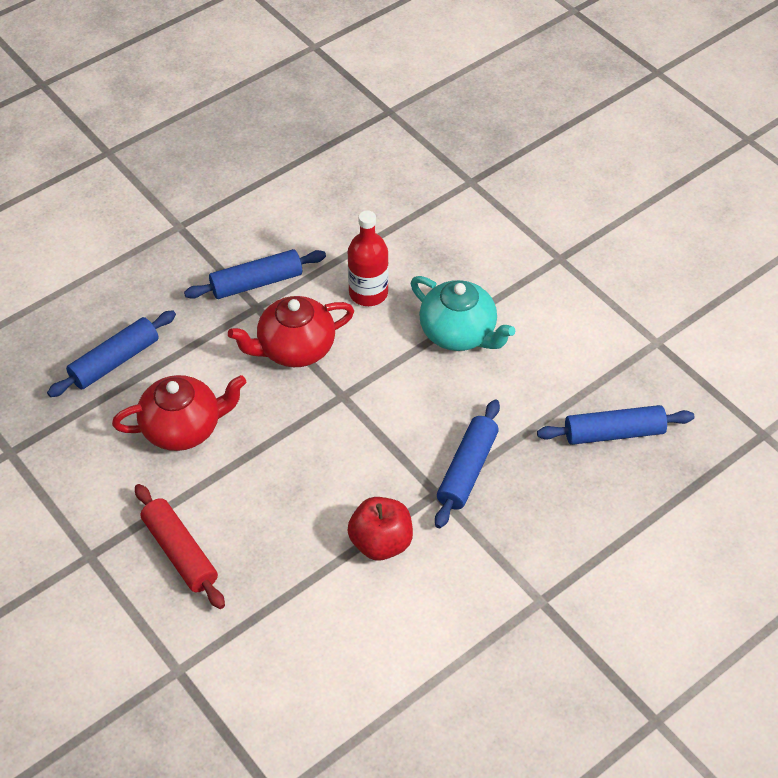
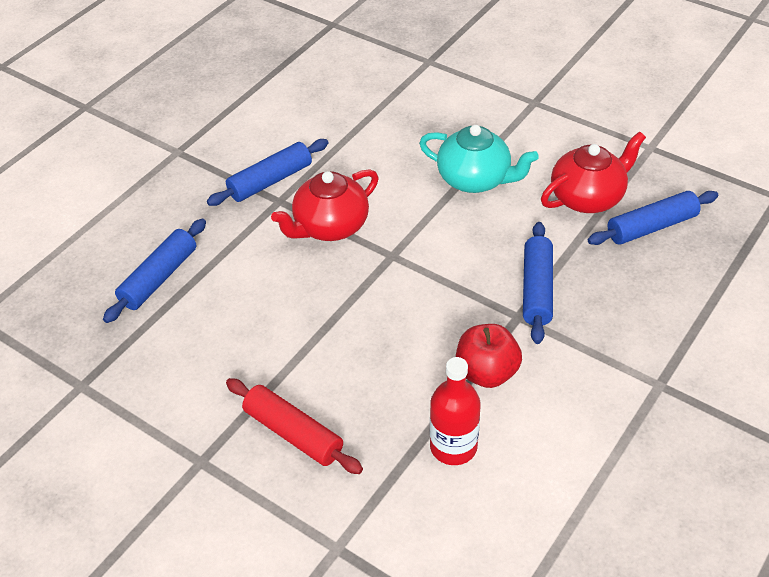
camera: 15 degrees left, 5 degrees down
red teapot [112,375,246,451] -> red teapot moved to [541,131,646,213]
red bottle [348,210,389,306] -> red bottle moved to [430,357,481,465]

